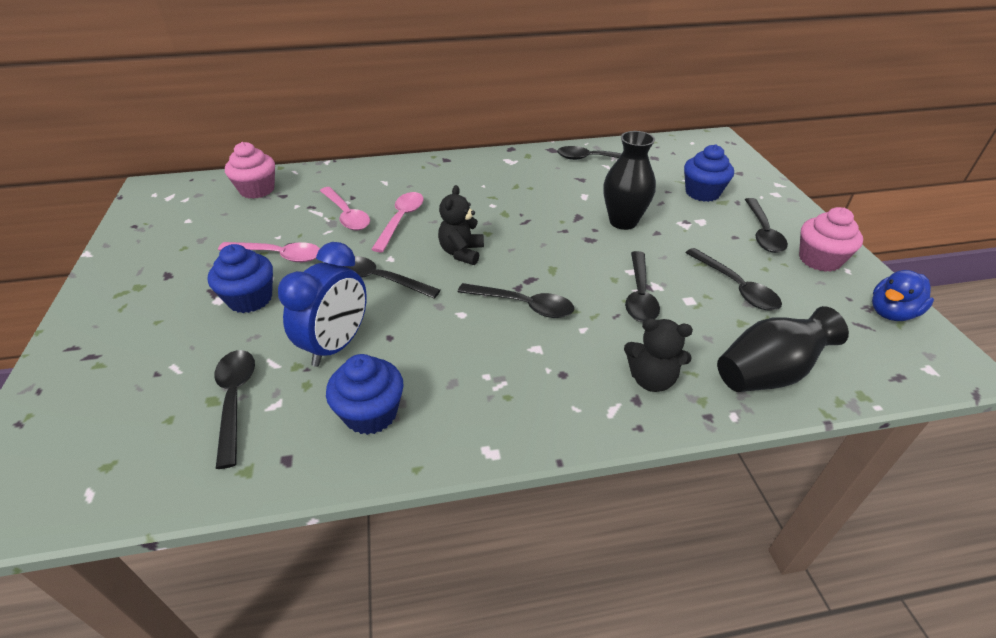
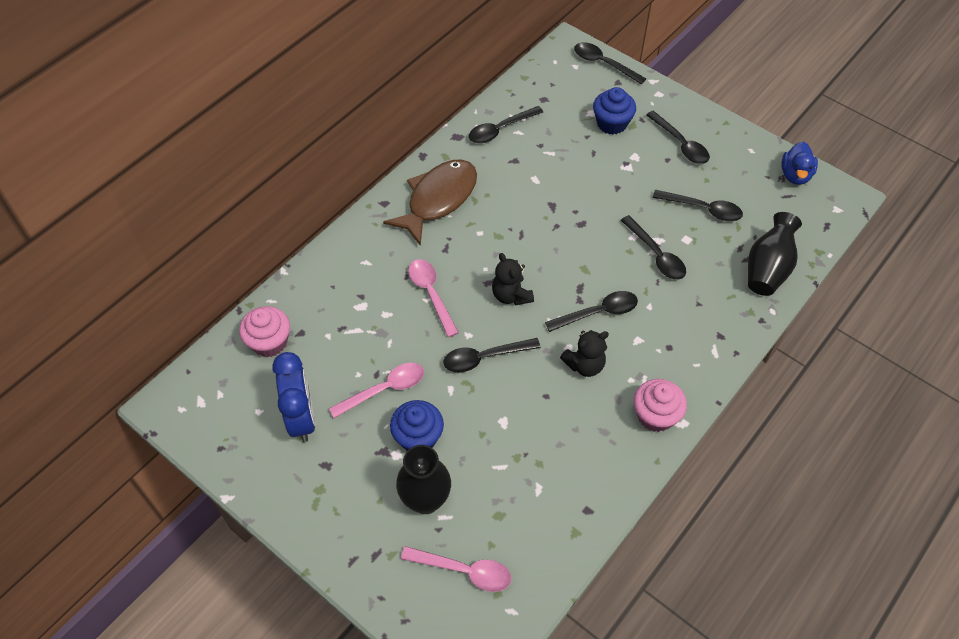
camera: 40 degrees left, 15 degrees up
black spoon [215,350,255,469] -> black spoon moved to [574,42,646,85]
blue clock [278,242,367,367] -> blue clock moved to [272,352,316,442]
pink spoon [320,187,370,230] -> pink spoon moved to [401,546,511,592]
blue cupcake [326,354,404,435] -> none
black vase [603,131,656,230] -> black vase moved to [396,445,451,514]
black teddy bear [624,318,693,392] -> black teddy bear moved to [560,330,609,377]
pink cupcake [799,207,863,272] -> pink cupcake moved to [634,379,687,432]
none -> brown fish [383,159,477,246]

